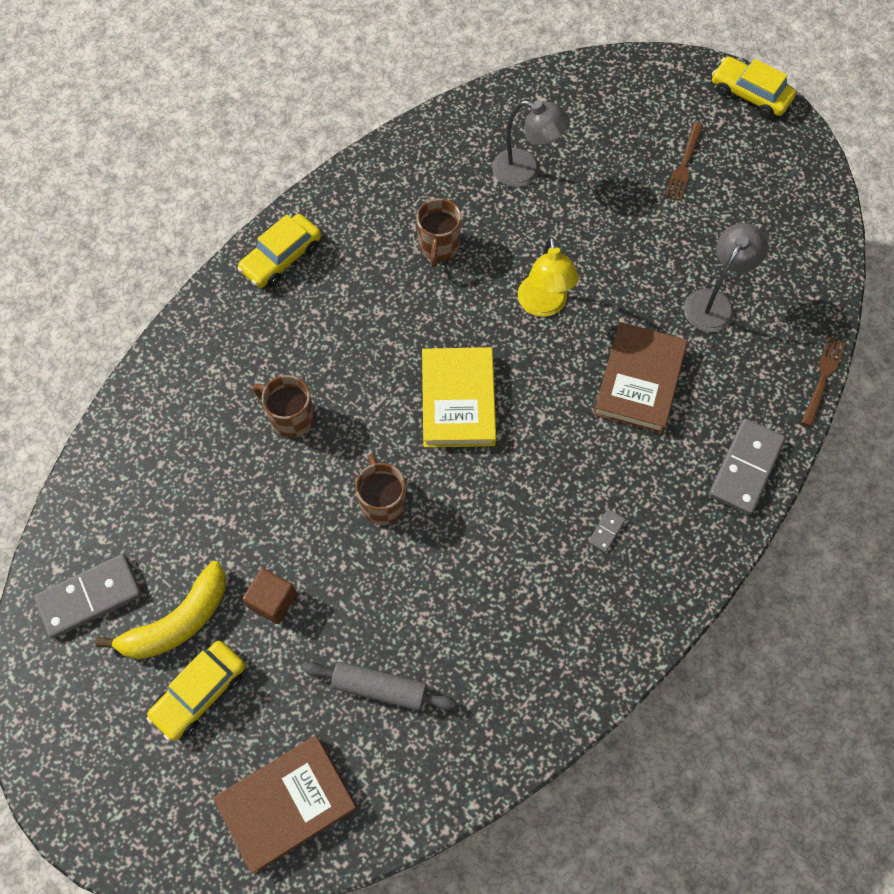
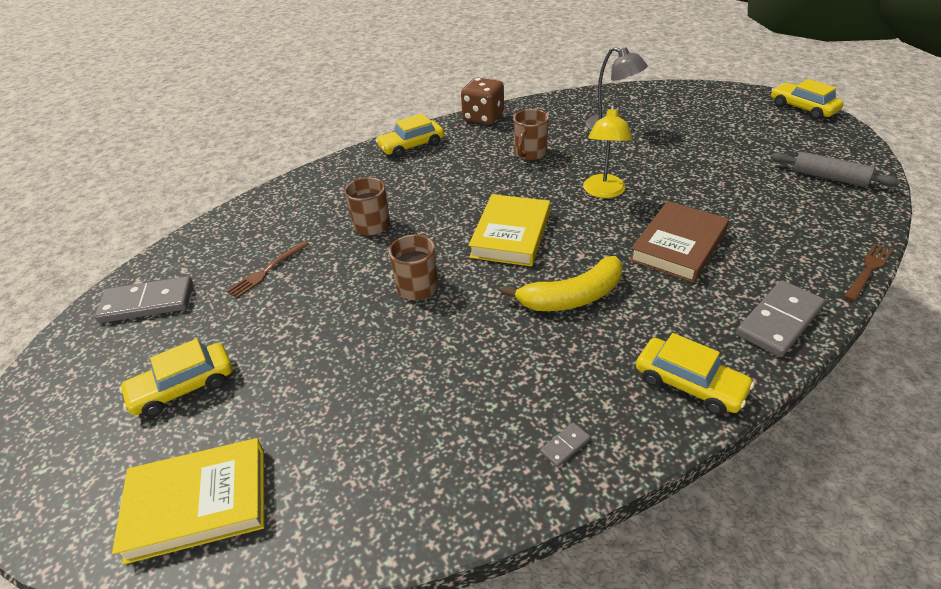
camera: 20 degrees right, 25 degrees down
yellow banana [96,561,226,659] -> yellow banana moved to [501,256,623,311]
brown book [213,735,357,874] -> yellow book [112,438,265,565]
brown cube [243,568,297,624] -> none
grey rolling pin [302,662,456,711] -> grey rolling pin moved to [771,152,900,187]
grey domino [588,509,626,553] -> grey domino moved to [540,422,590,467]
brown fork [665,122,703,200] -> brown fork moved to [226,241,309,298]
grey lamp [684,223,768,332] -> none
none -> brown dice [461,77,504,125]
none -> yellow car [636,333,755,415]

